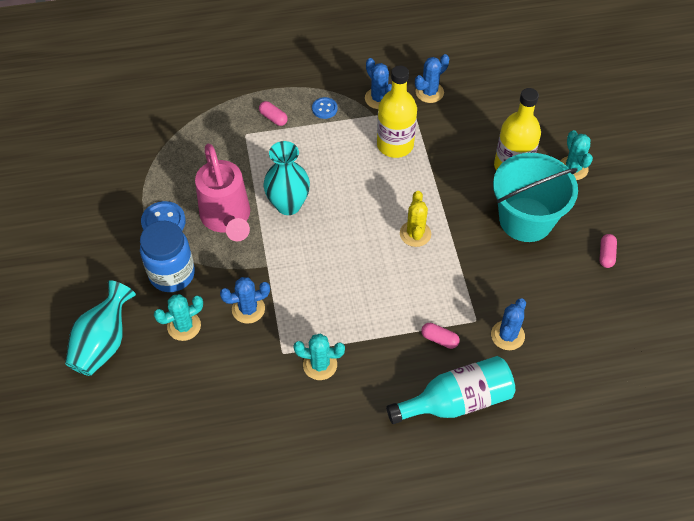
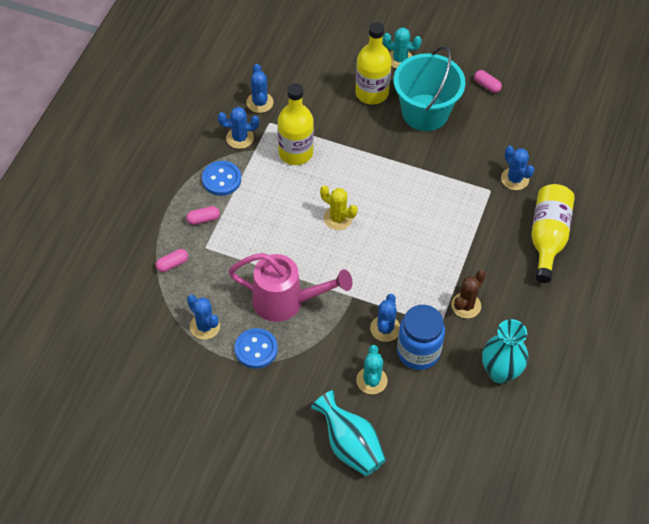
camera: 60 degrees left, 0 degrees up
blue jar [140,221,195,292] -> blue jar moved to [397,305,445,370]
turquoise vase [264,141,310,215] -> turquoise vase moved to [482,319,528,384]
turquoise cactus [293,333,345,380] -> brown cactus [451,270,486,318]
blue button [312,97,338,119] -> blue button [202,161,241,196], size x1.58
turquoise bottle [386,356,515,424] -> yellow bottle [531,184,575,283]
yellow cactus [400,191,431,247] -> yellow cactus moved to [320,185,358,230]
pink capsule [421,323,460,349] -> pink capsule moved to [156,249,188,272]
none -> blue cactus [187,295,220,340]

